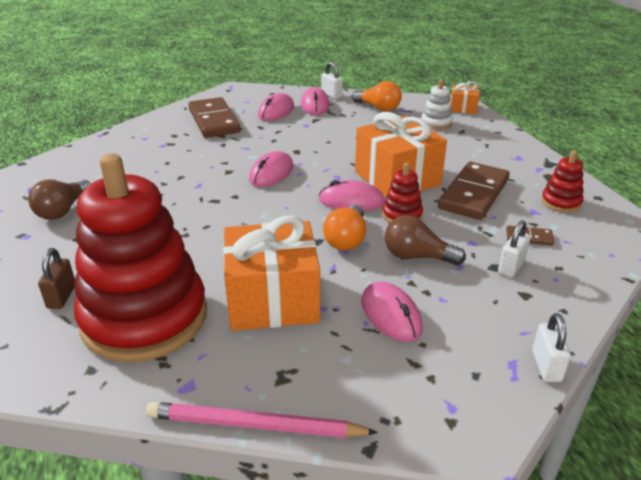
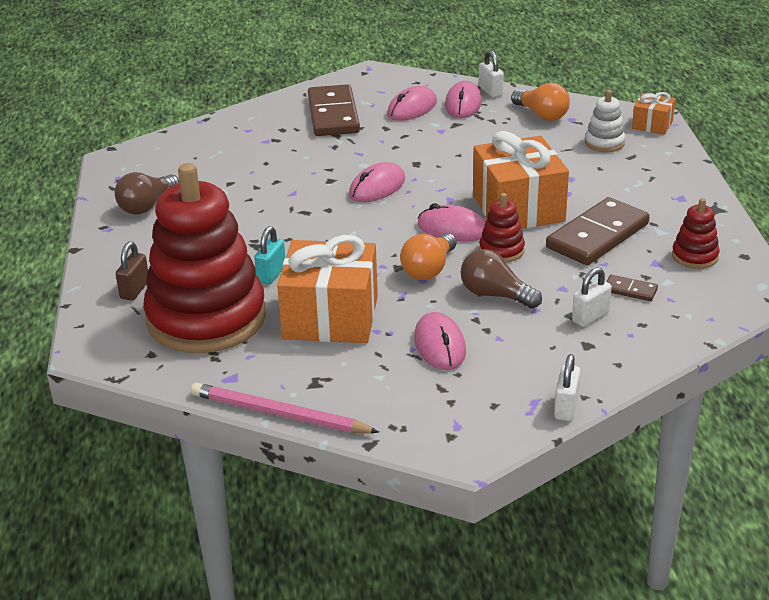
camera: 15 degrees right, 0 degrees up
none -> turquoise padlock [254,226,285,285]

